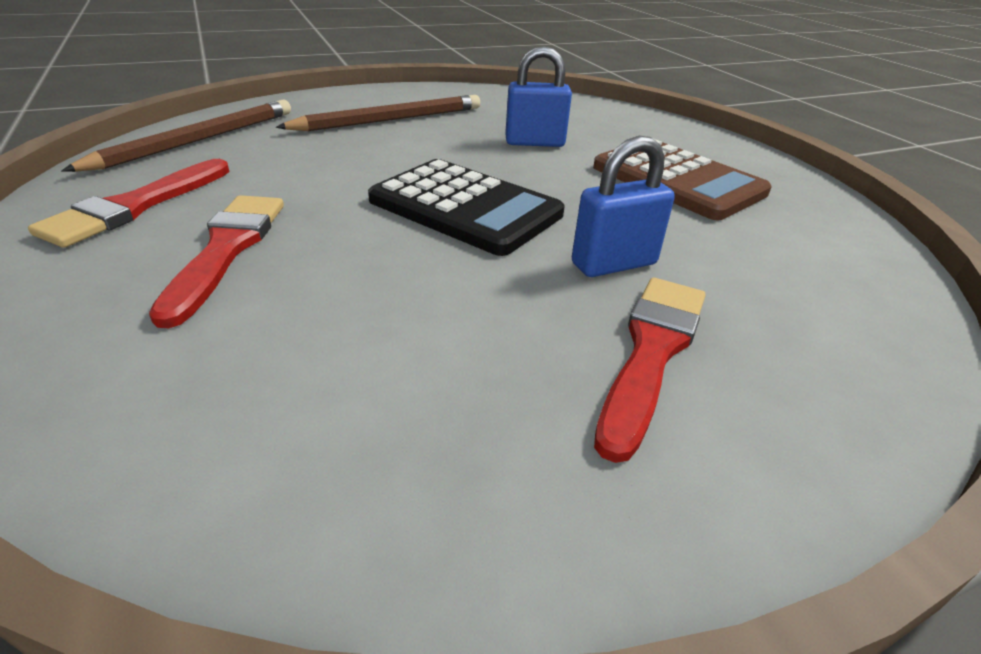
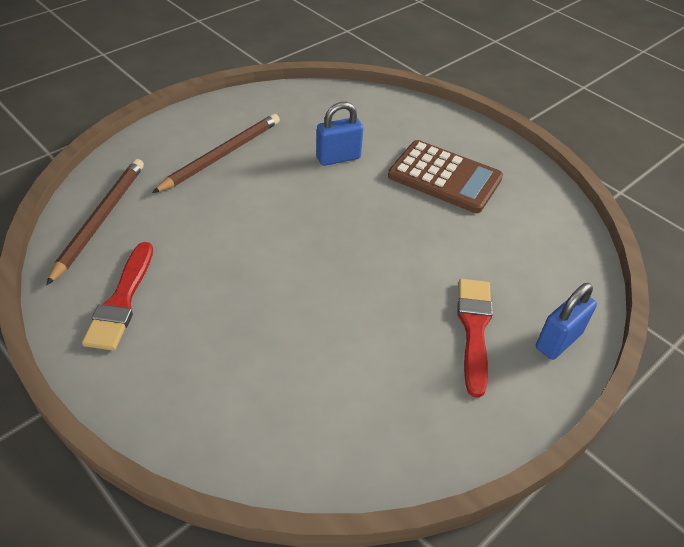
camera: 20 degrees left, 10 degrees up
red brush [149,195,284,328] -> none
black calculator [368,159,565,256] -> none
blue padlock [572,136,675,277] -> blue padlock moved to [536,283,597,360]

